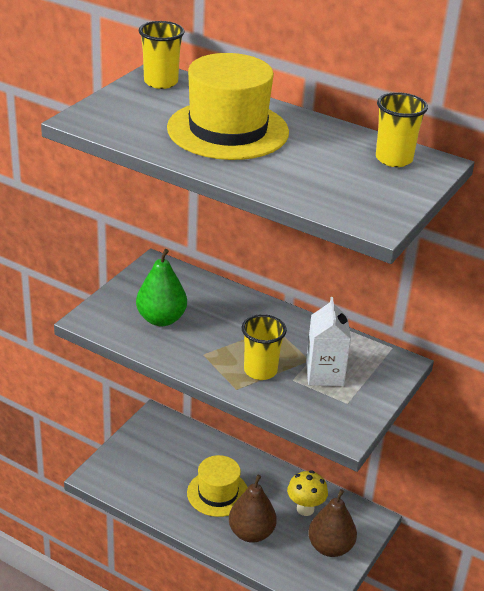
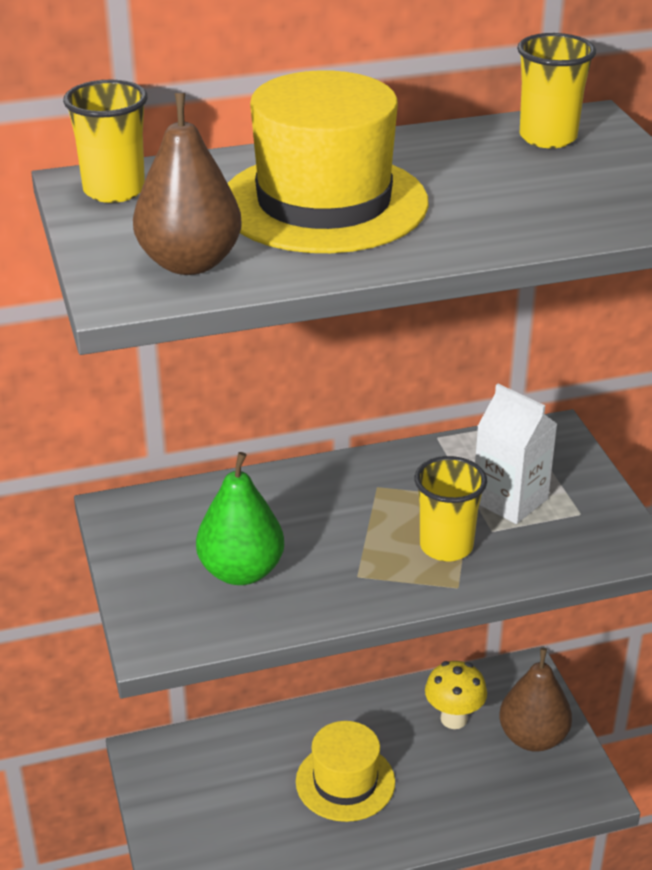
camera: 45 degrees left, 0 degrees up
brown pear [229,475,277,543] -> brown pear moved to [133,93,242,275]

